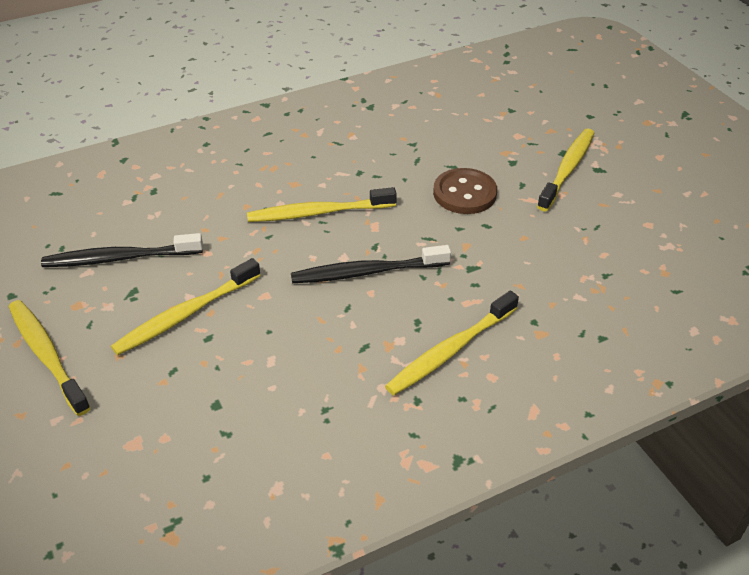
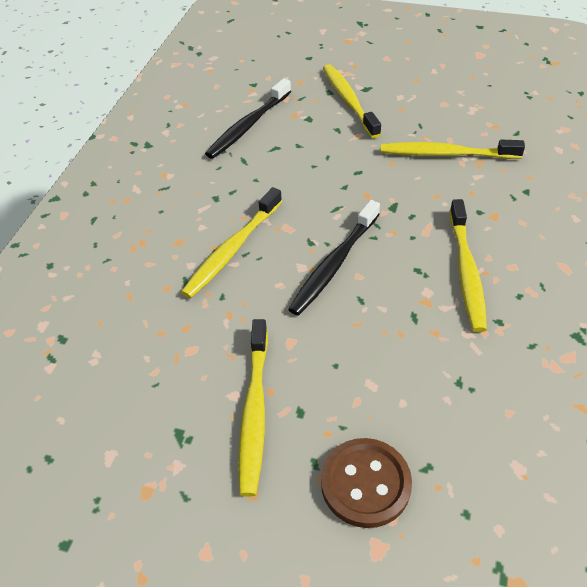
camera: 45 degrees left, 5 degrees up
yellow toothbrush [9,300,91,416] -> yellow toothbrush moved to [381,140,525,159]
black toothbrush [41,233,203,267] -> black toothbrush moved to [205,78,291,159]
brown button [433,168,497,214] -> brown button moved to [321,438,412,528]

